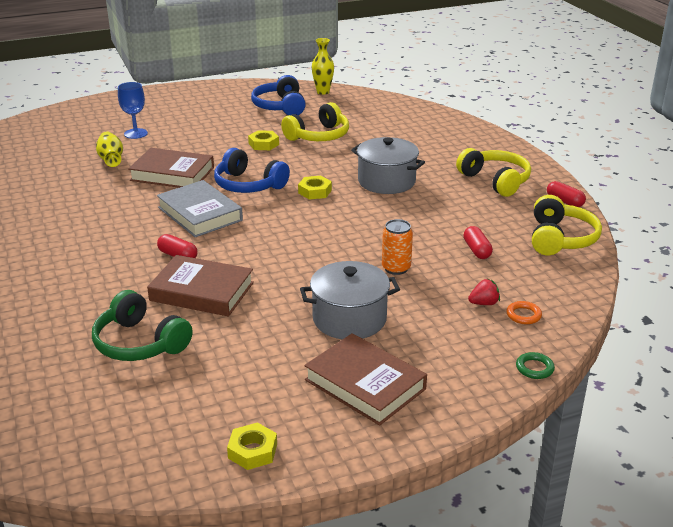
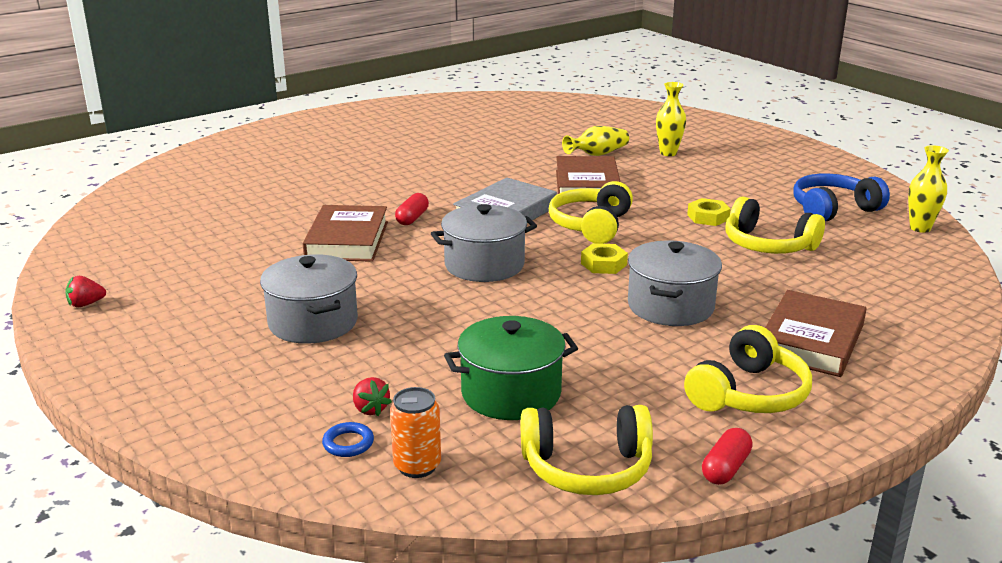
camera: 75 degrees right, 5 degrees down
green headphones [92,290,193,361] -> none
blue goblet [118,82,148,139] -> yellow vase [656,82,686,156]
blue headphones [214,148,290,193] -> yellow headphones [549,181,633,244]
yellow nut [227,422,277,470] -> red strawberry [65,276,106,307]
brown book [304,333,427,426] -> brown book moved to [765,290,866,377]
orange can [382,219,413,275] -> orange can moved to [390,387,441,478]
red capsule [463,226,493,259] -> green pot [444,316,578,420]
orange ring [507,301,542,324] -> blue ring [322,422,374,457]
green ring [516,352,555,379] -> none
none -> grey pot [431,204,537,282]

